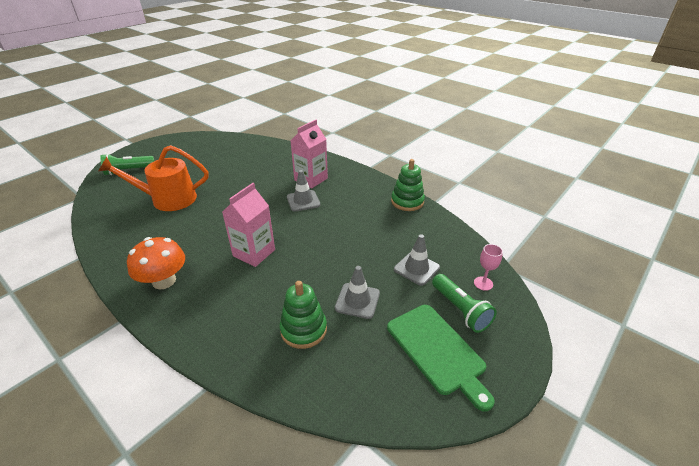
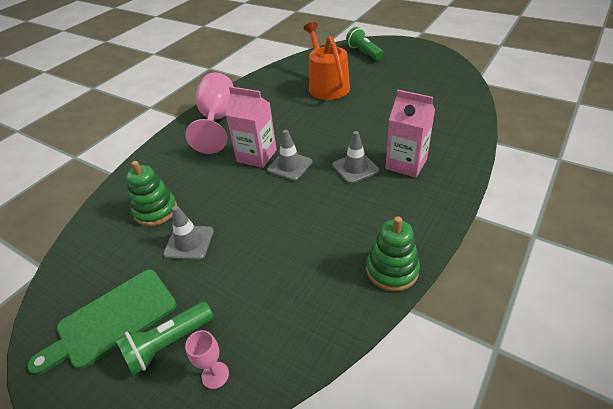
camera: 85 degrees right, 5 degrees up
orange mushroom [127,237,185,289] -> pink goblet [185,72,234,154]
grey traffic cone [394,234,440,286] -> grey traffic cone moved to [267,130,312,181]

